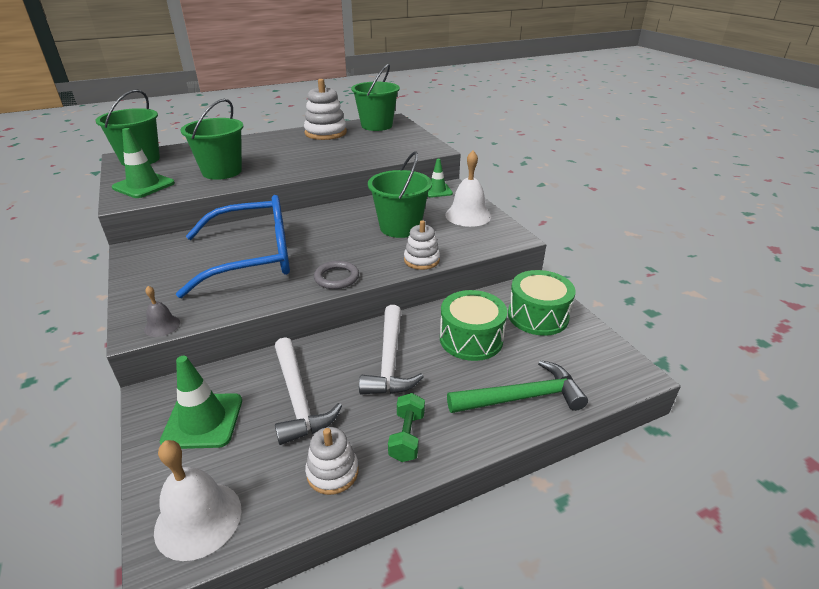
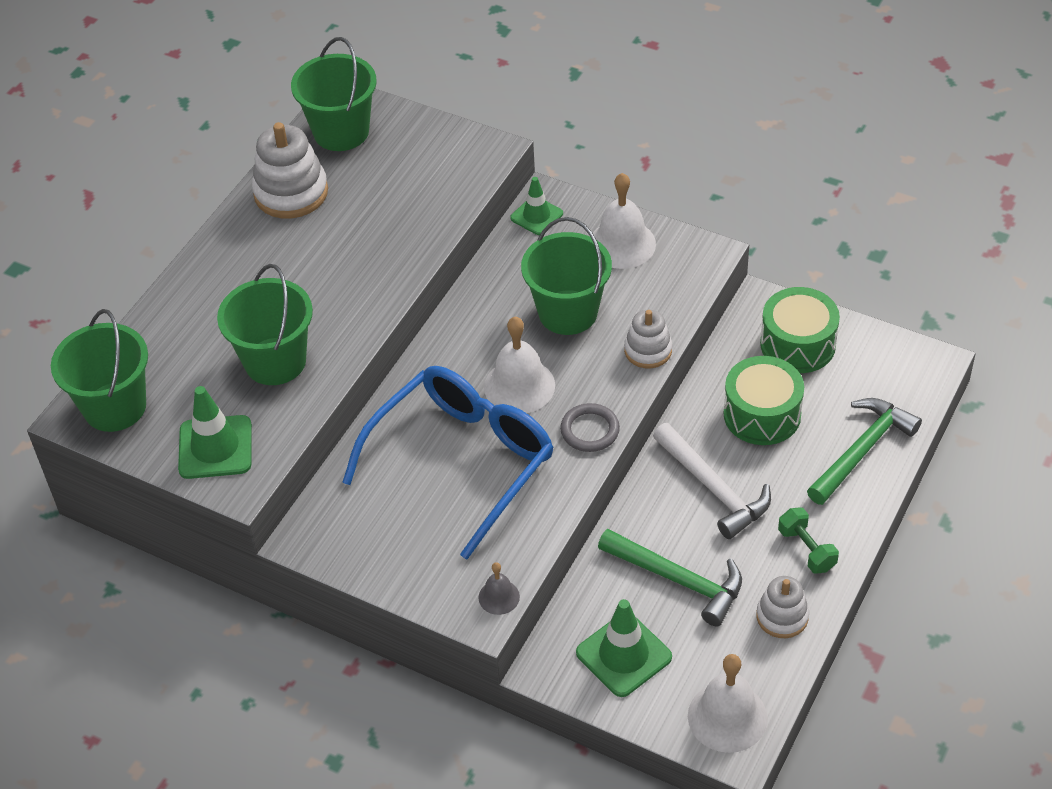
camera: 35 degrees left, 15 degrees up
white hammer [275,337,342,445] -> green hammer [598,529,742,626]
none -> white bell [484,317,555,413]

